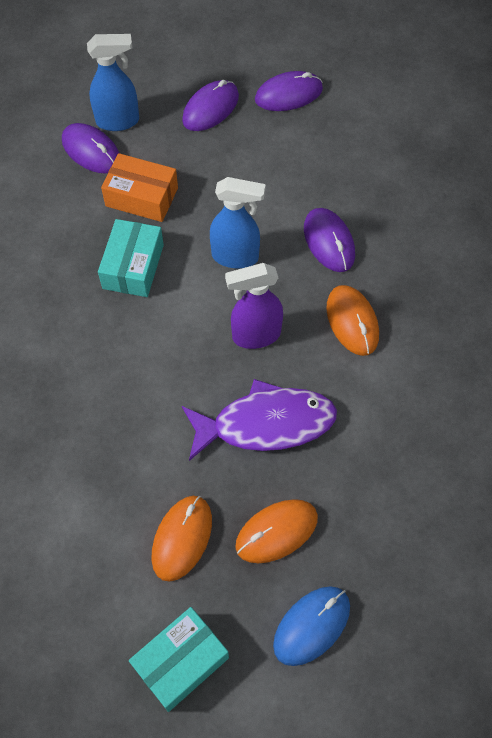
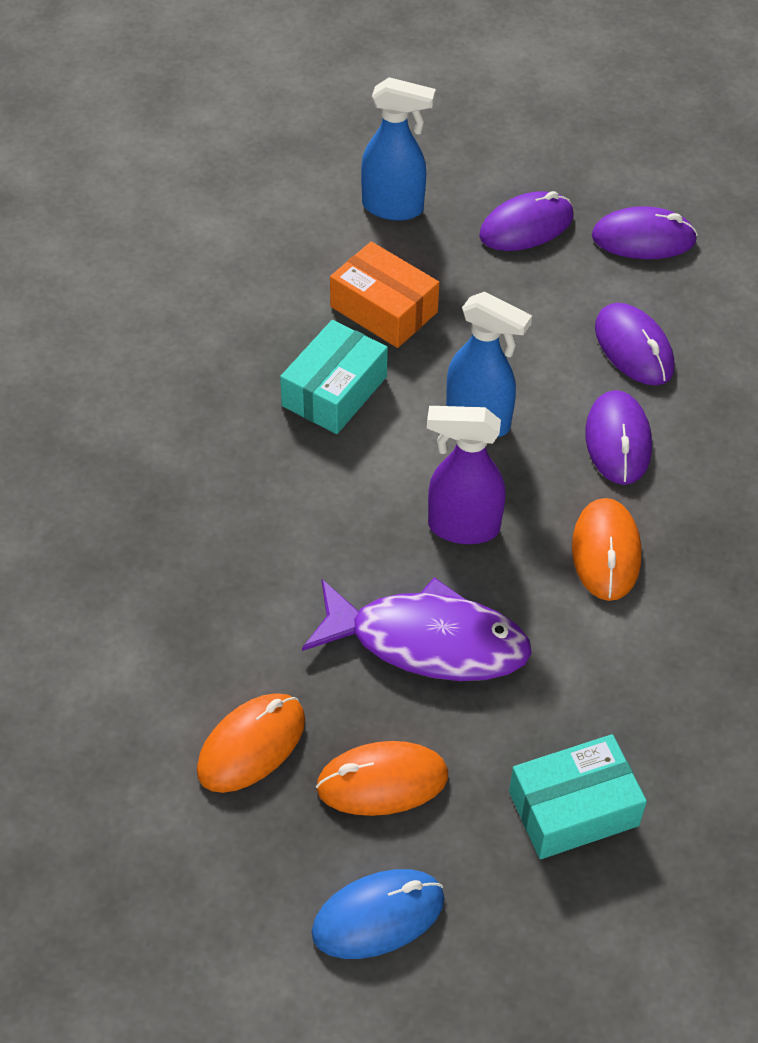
camera: 20 degrees right, 10 degrees down
purple mouse [62,123,119,173] -> purple mouse moved to [595,303,674,385]
turquoise box [129,607,229,712] -> turquoise box moved to [509,734,647,859]

